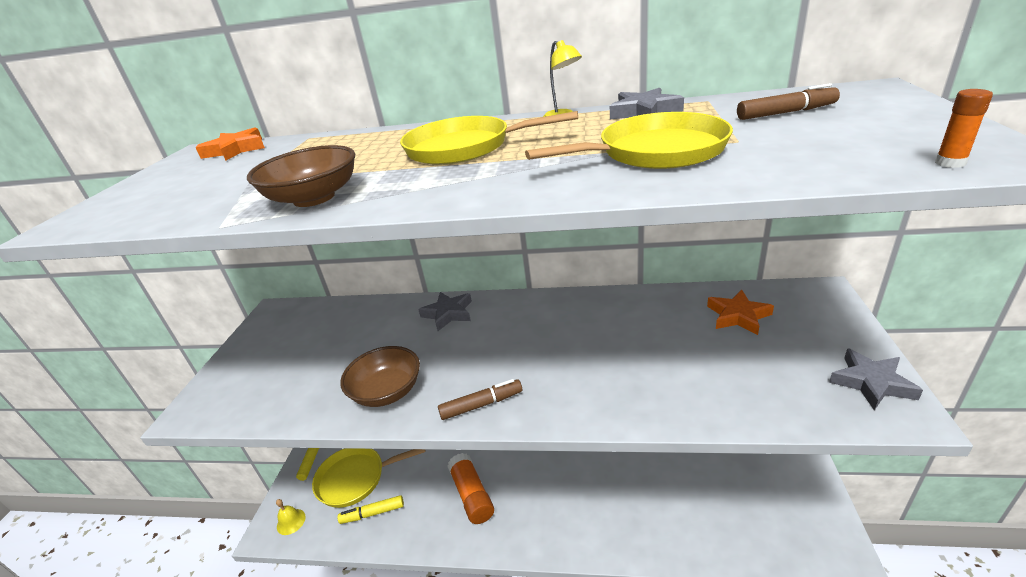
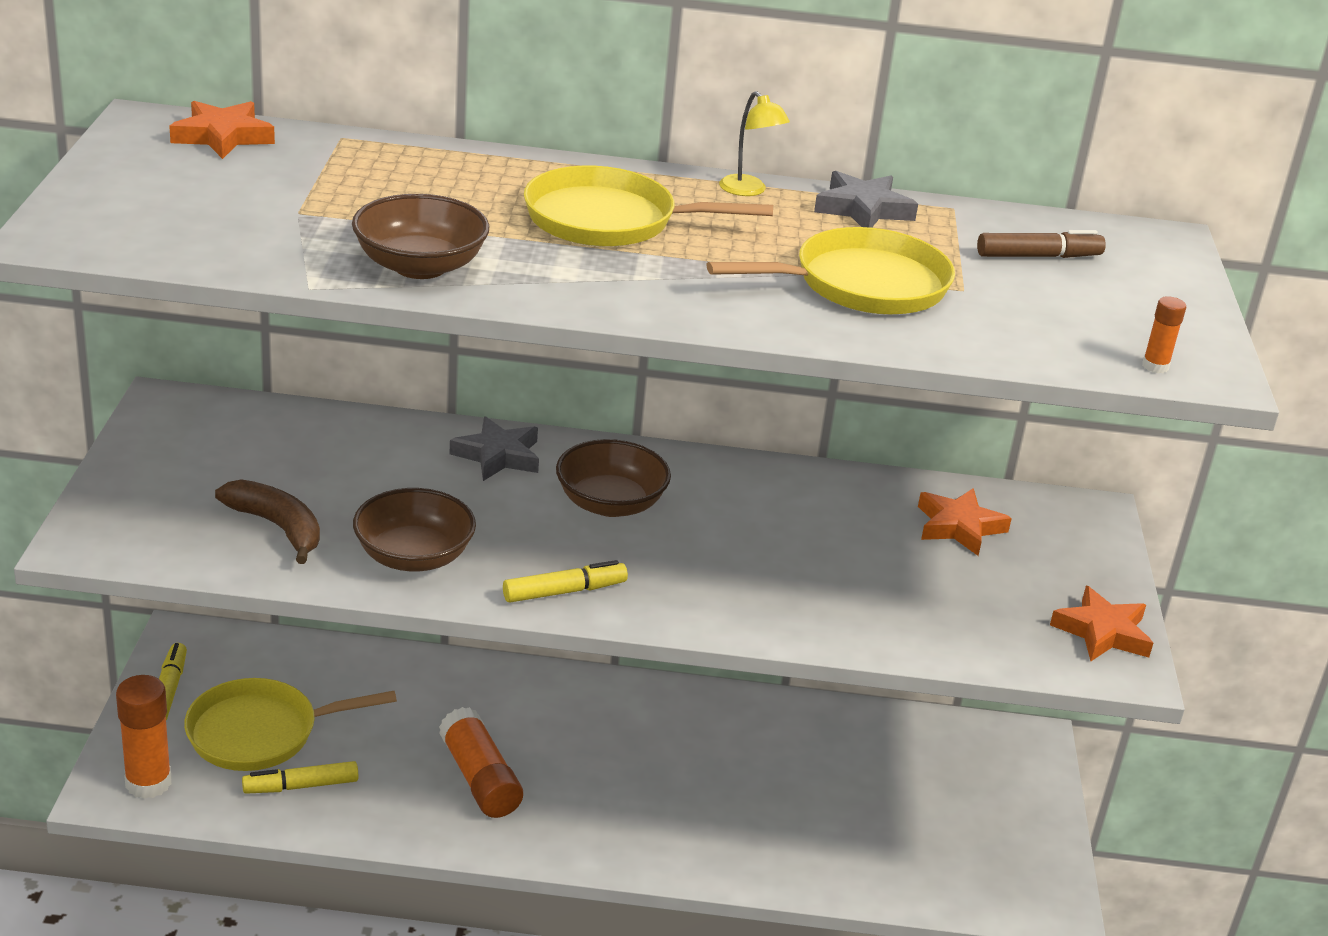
camera: 10 degrees left, 0 degrees up
yellow bell [276,499,306,535] -> orange glue stick [116,675,171,799]
brown marker [438,379,522,420] -> yellow marker [503,560,628,603]
grey star [829,348,923,410] -> orange star [1050,586,1153,661]
none -> brown banana [215,479,320,564]
none -> brown bowl [556,439,671,517]

